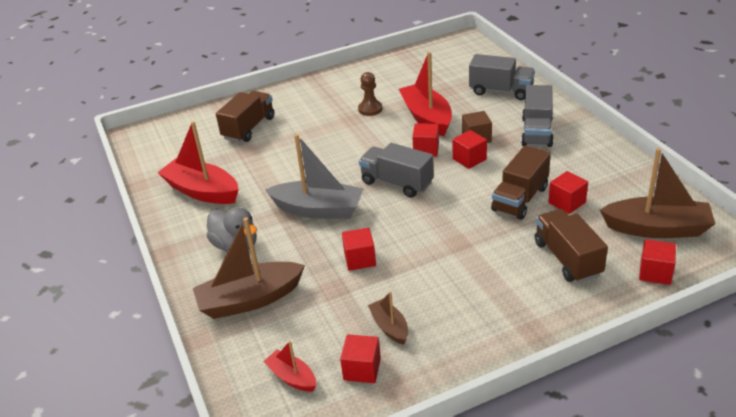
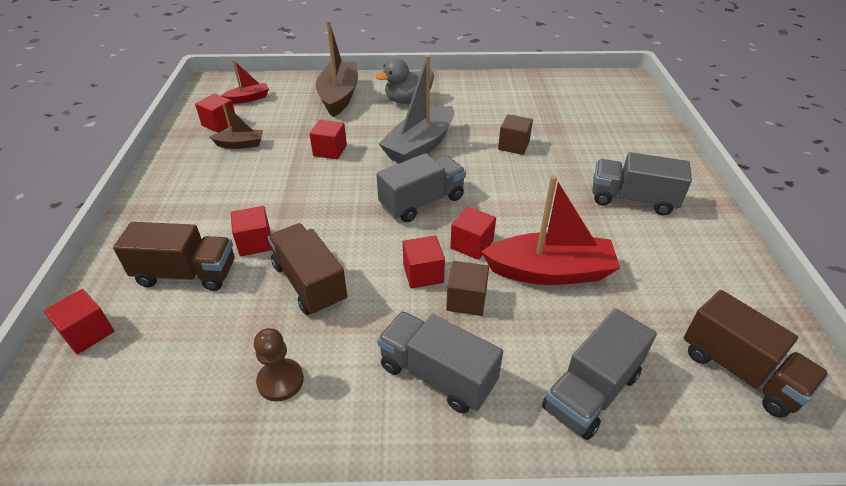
camera: 110 degrees right, 5 degrees up
red boat [157,121,239,204] -> none
brown truck [216,91,274,142] -> brown truck moved to [684,290,829,418]
brown pawn [358,72,383,116] -> brown pawn moved to [254,328,304,401]
red cube [548,171,588,214] -> red cube moved to [231,206,272,256]
brown boat [600,148,715,238] -> none
none -> brown cube [498,114,533,155]
none -> grey truck [592,152,692,216]

